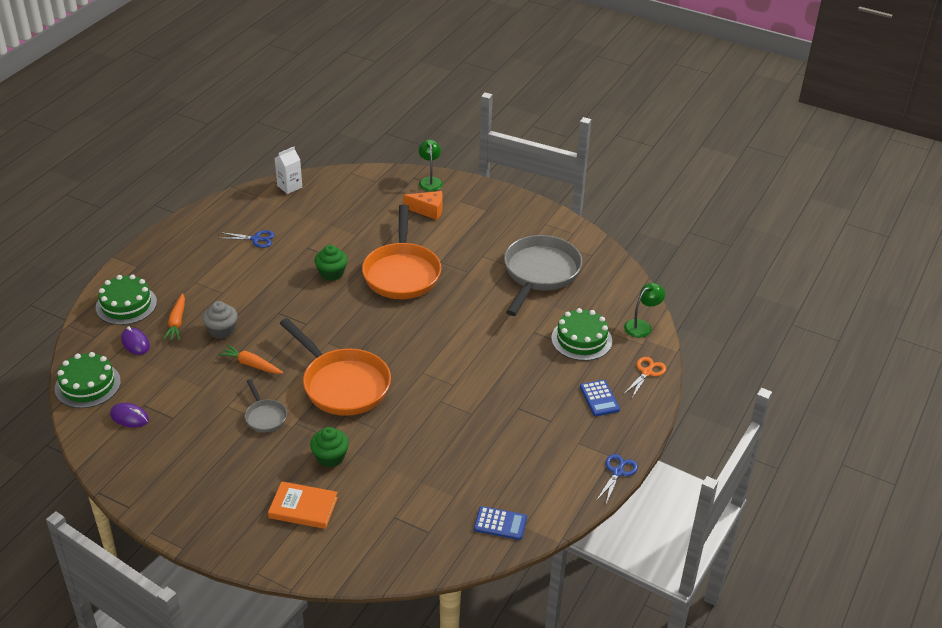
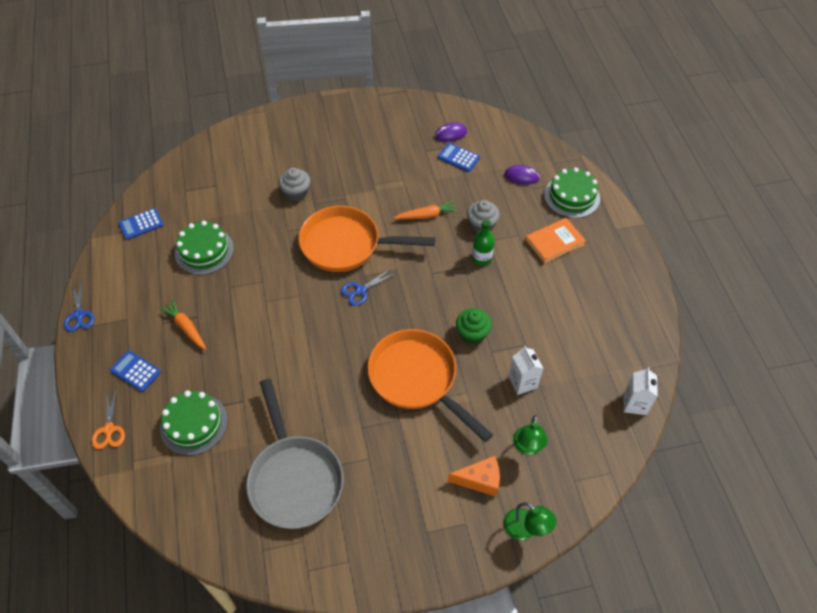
camera: 140 degrees right, 15 degrees up
green cake [55,352,121,408] -> green cake moved to [175,221,234,275]
orange carrot [163,293,185,340] -> orange carrot moved to [159,300,206,350]
blue scissors [218,230,275,248] -> blue scissors moved to [341,269,397,306]
grey pan [245,379,287,432] -> none
orange book [268,481,338,529] -> orange book moved to [526,218,586,264]
green cupcake [310,427,349,468] -> grey cupcake [279,168,310,201]
orange cheese [403,191,442,220] -> orange cheese turned 150 degrees counterclockwise [448,456,500,497]
green lamp [624,283,665,338] -> green lamp moved to [513,415,548,455]
none -> blue calculator [438,143,480,172]
none -> green bottle [472,219,495,266]
none -> white carton [508,346,543,395]

